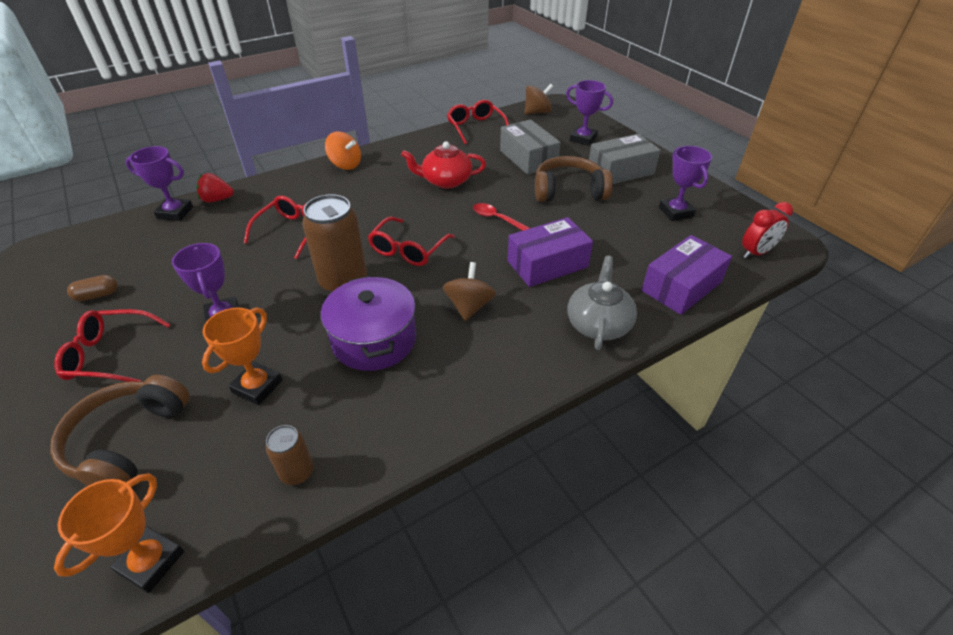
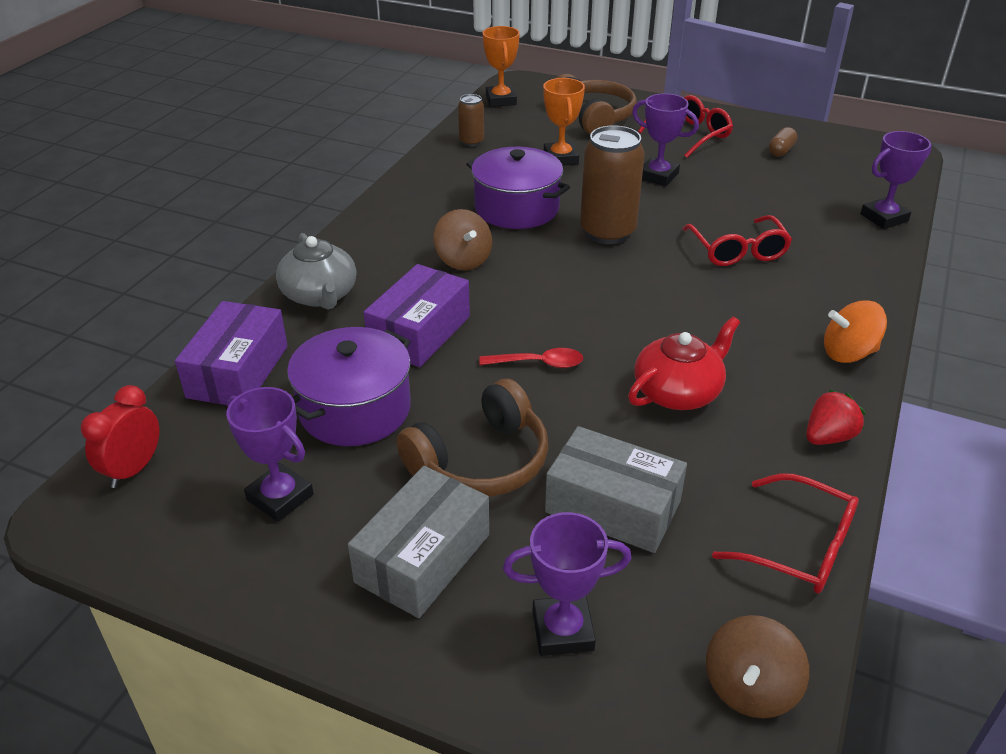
camera: 145 degrees right, 5 degrees down
red strawberry [196,173,234,203] -> red strawberry moved to [806,390,866,445]
red glasses [368,217,455,266] -> none
none -> purple pot [287,327,411,446]

